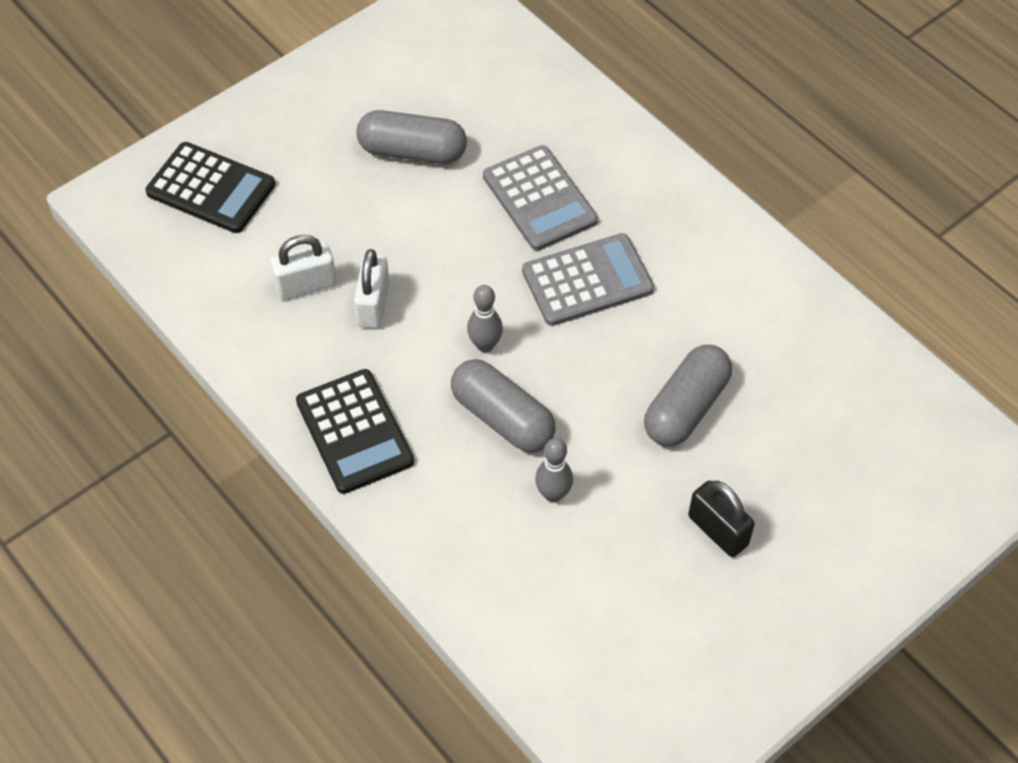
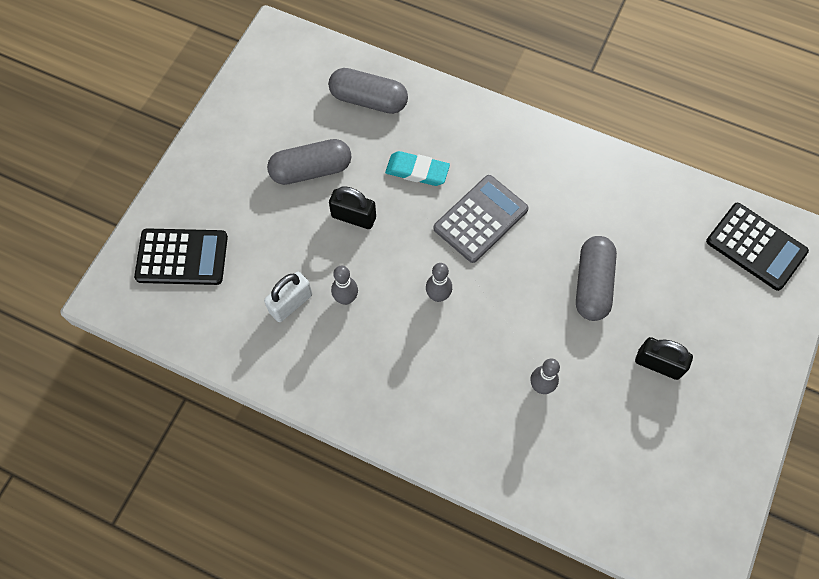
camera: 25 degrees left, 10 degrees up
black calculator [296,369,414,494] -> black calculator moved to [706,203,809,291]
white padlock [354,249,390,329] -> grey bowling pin [331,266,358,305]
grey capsule [451,359,556,452] -> grey capsule moved to [328,68,408,114]
grey calculator [483,145,598,251] -> turquoise eraser [385,151,450,186]
none -> black padlock [329,186,376,229]

